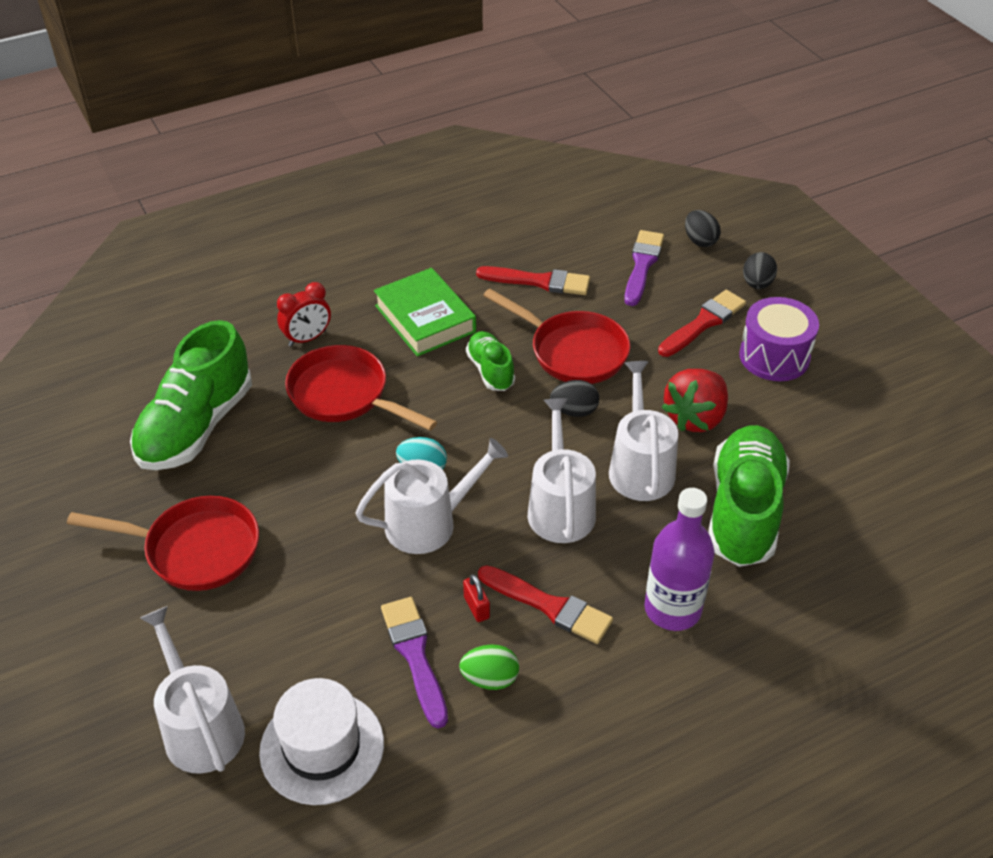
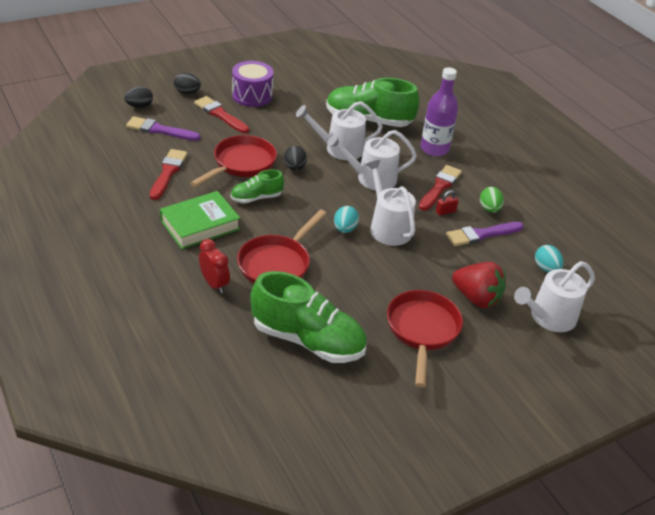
camera: 95 degrees left, 5 degrees down
white hat [259,678,384,805] -> turquoise egg [535,245,563,272]
red strawberry [662,369,728,432] -> red strawberry moved to [452,262,506,308]

